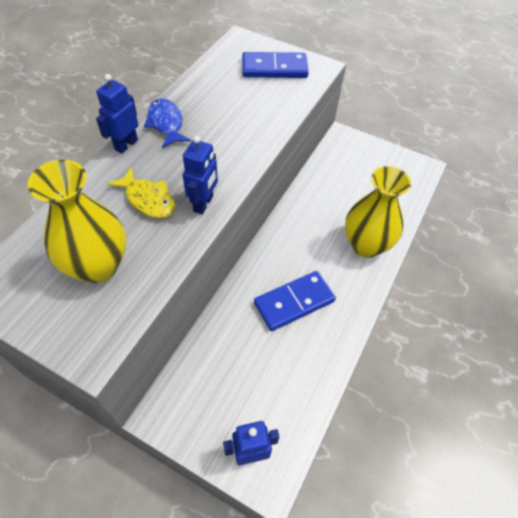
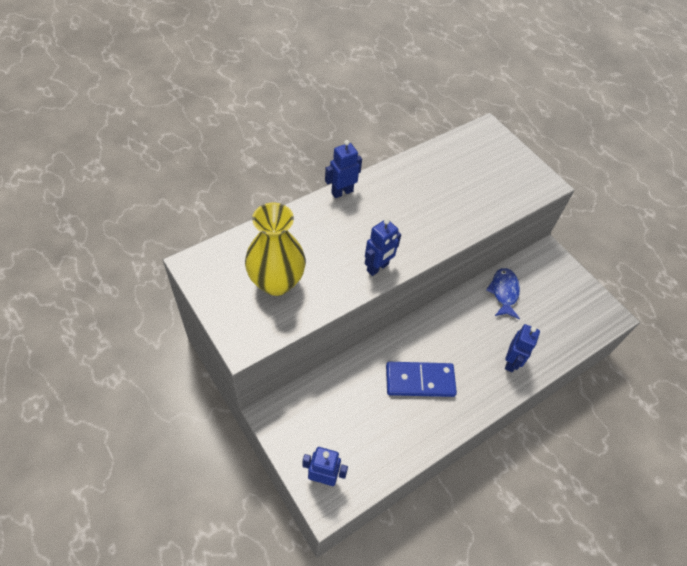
camera: 25 degrees right, 0 degrees up
yellow fish [107,167,175,218] -> none
blue fish [144,98,191,148] -> blue fish moved to [486,268,520,319]
blue domino [242,52,309,78] -> none
yellow vase [345,166,411,258] -> blue robot [505,324,540,372]

